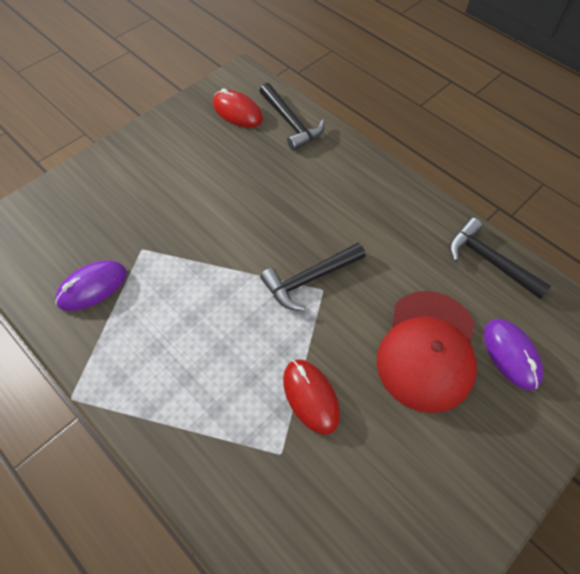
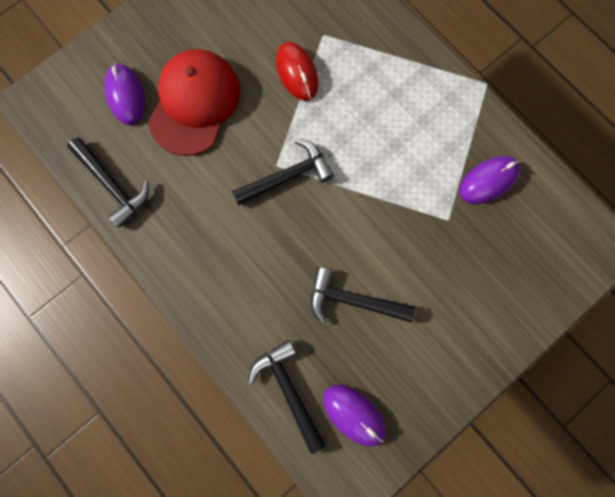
camera: 175 degrees left, 20 degrees up
red mouse [213,88,263,128] -> purple mouse [323,385,386,447]
none -> black hammer [311,267,416,324]

